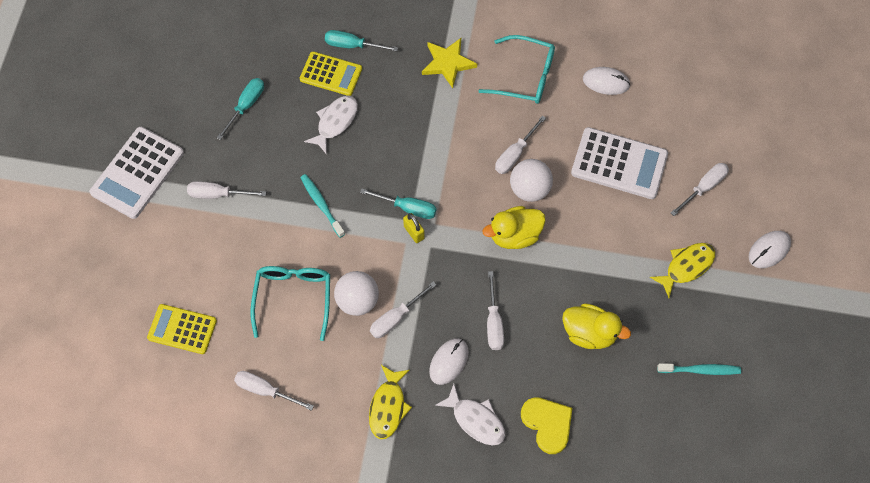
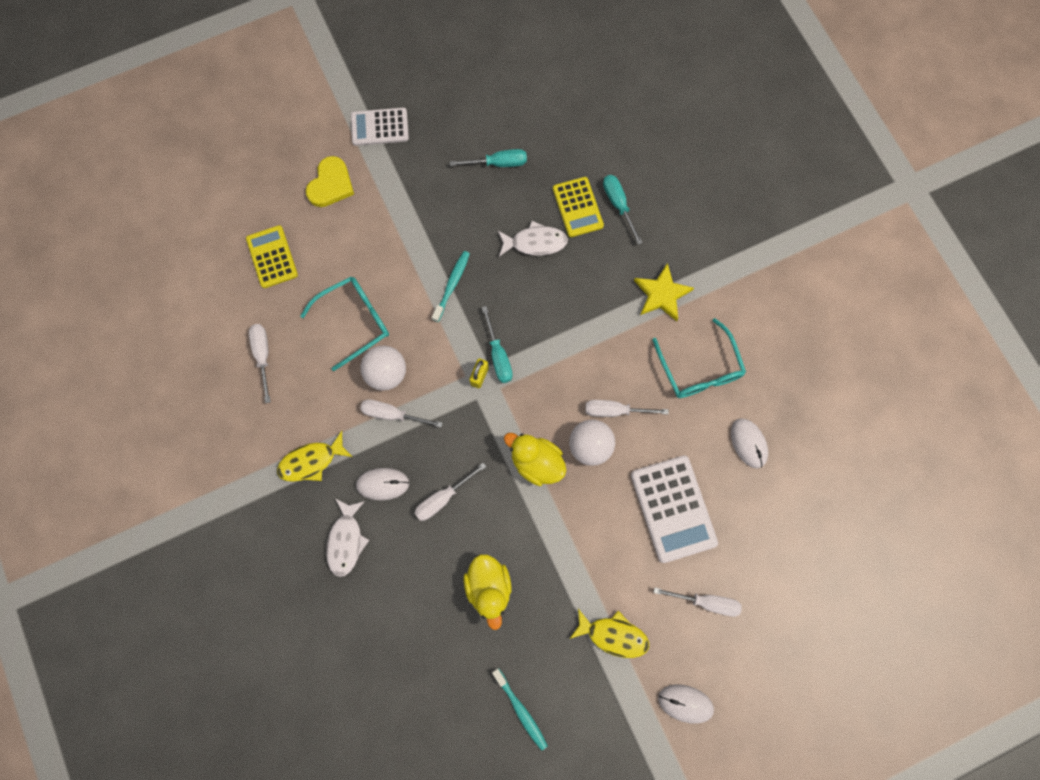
camera: 55 degrees right, 10 degrees up
white calculator [90,127,184,219] -> white calculator [351,108,409,146], size x0.66
white screwdriver [187,181,266,199] -> none
yellow heart [521,397,572,454] -> yellow heart moved to [306,156,354,207]

